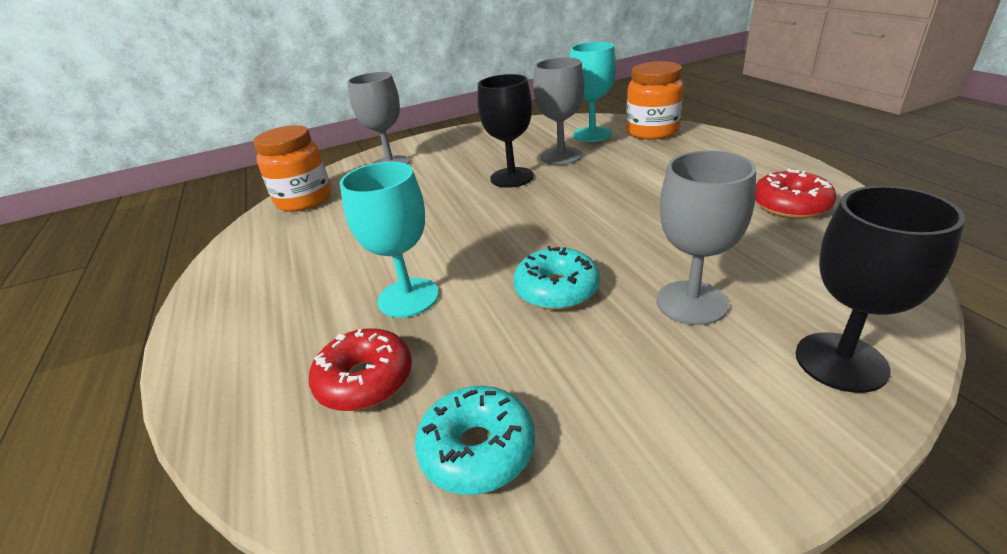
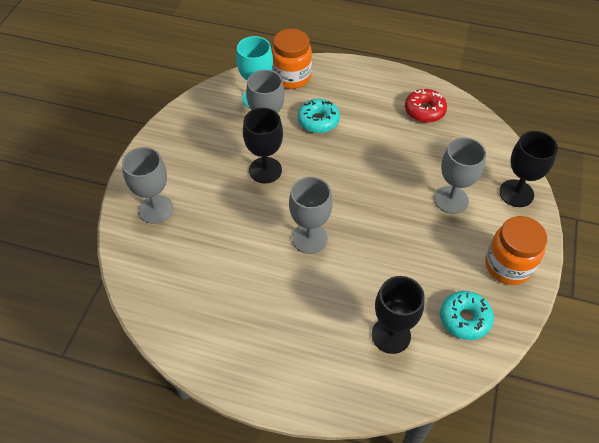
camera: 55 degrees left, 20 degrees up
orange jar [253,125,331,212] -> orange jar moved to [485,216,547,285]
red donut [309,328,412,411] -> black goblet [372,276,425,354]
turquoise goblet [340,162,439,318] -> none
turquoise donut [513,246,600,310] -> turquoise donut moved to [298,99,340,133]
none -> grey goblet [289,177,333,254]

